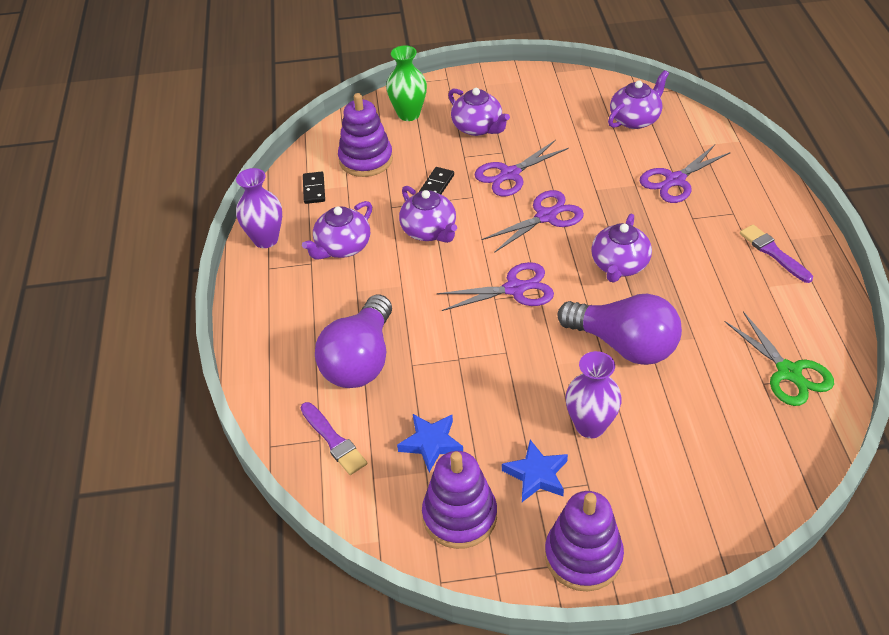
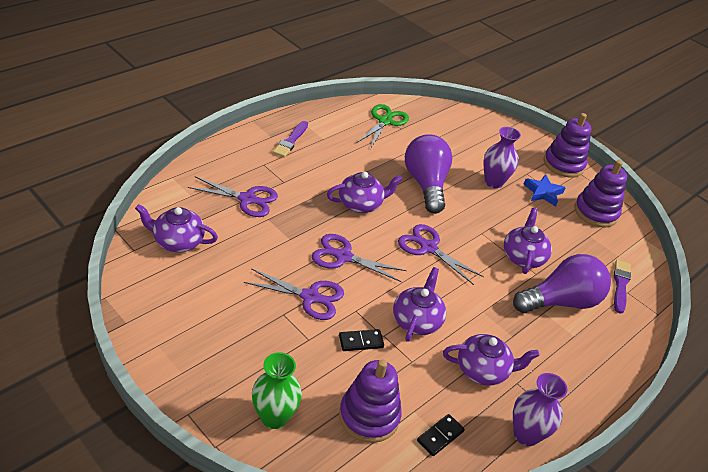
camera: 135 degrees left, 5 degrees down
blue star [397,414,463,472] -> none
purple teapot [448,88,510,136] -> purple teapot moved to [504,208,552,274]

